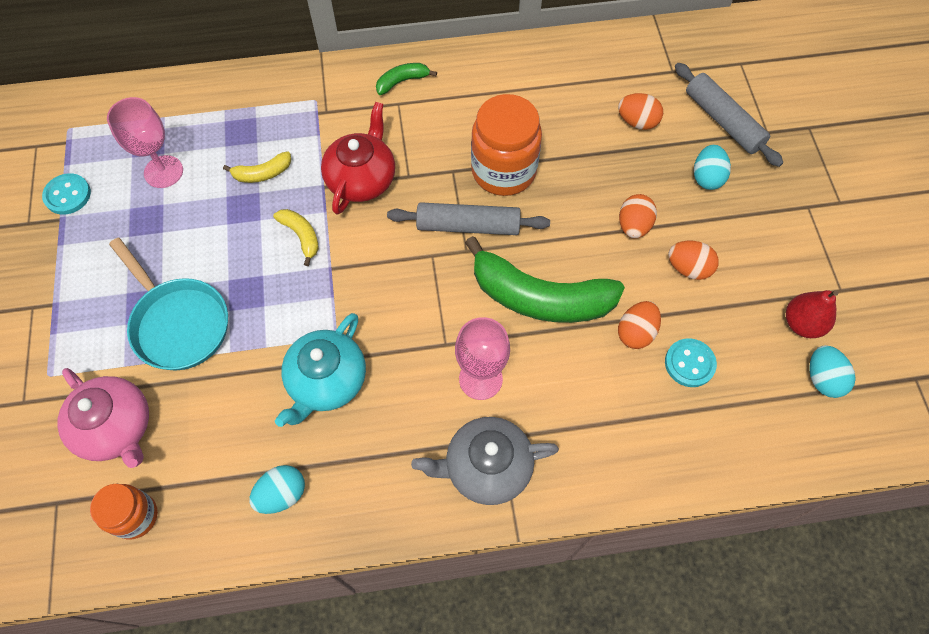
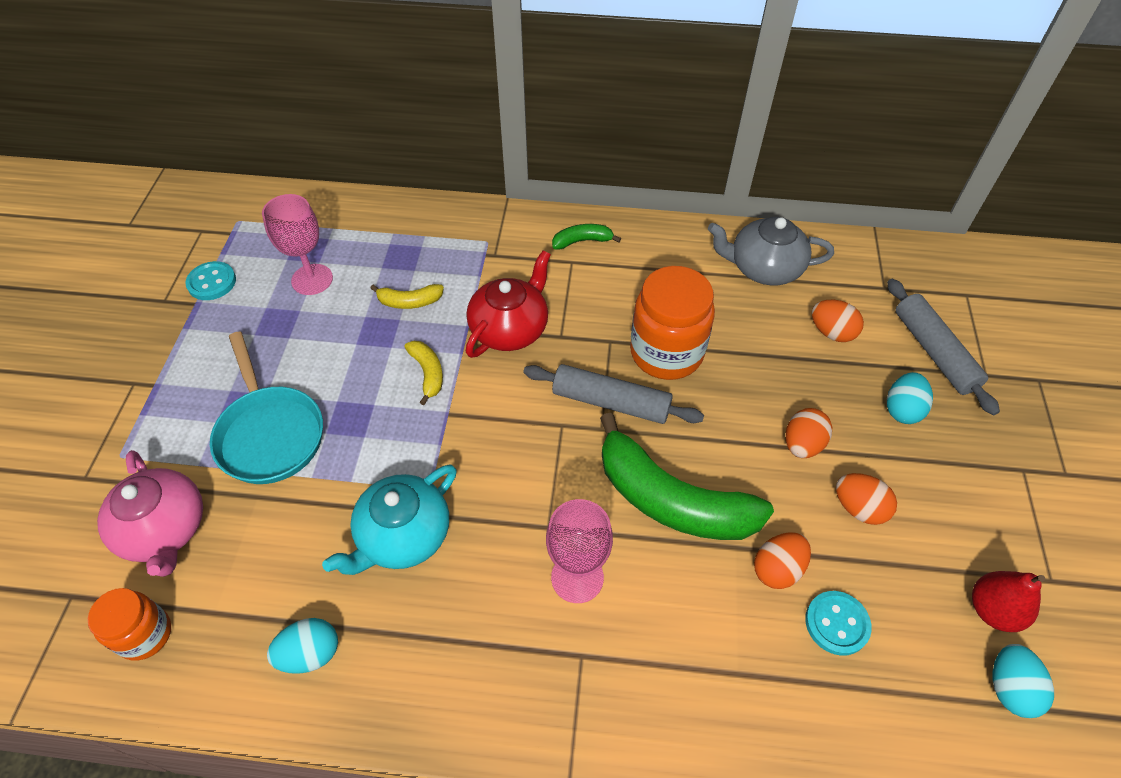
camera: 15 degrees right, 10 degrees down
grey teapot [411,417,559,505] -> grey teapot moved to [708,217,834,285]

